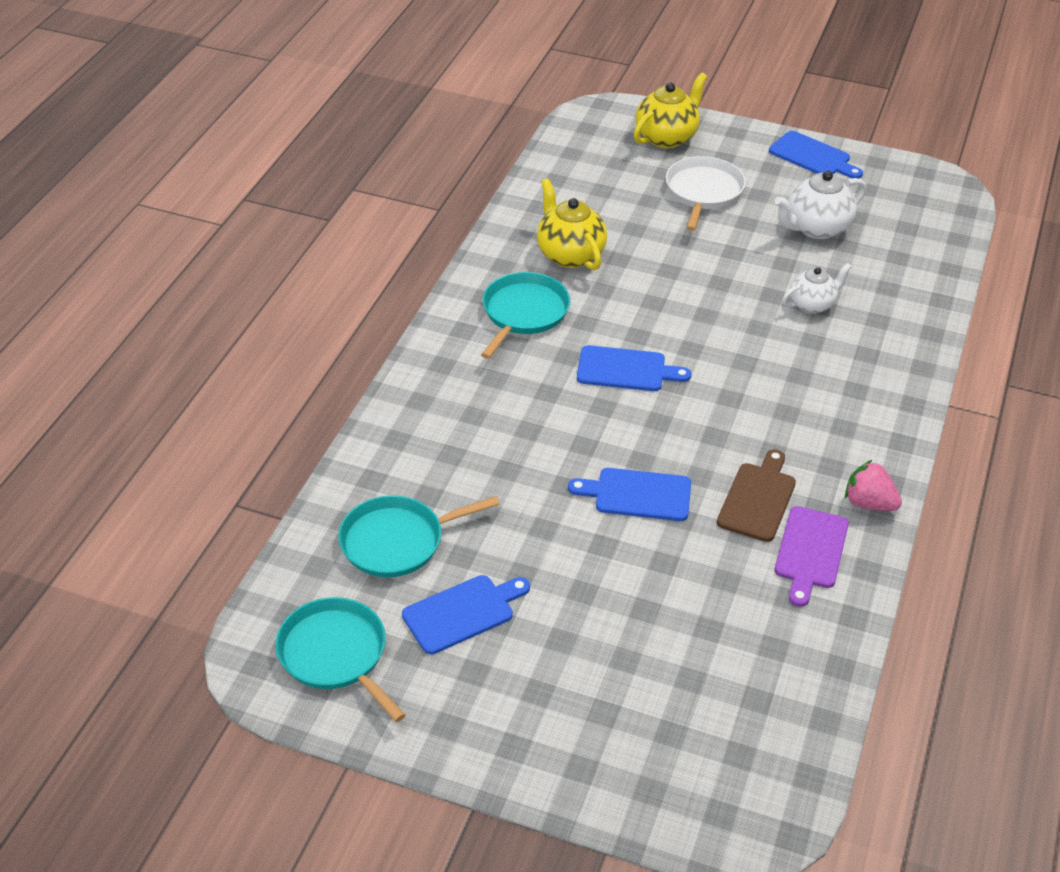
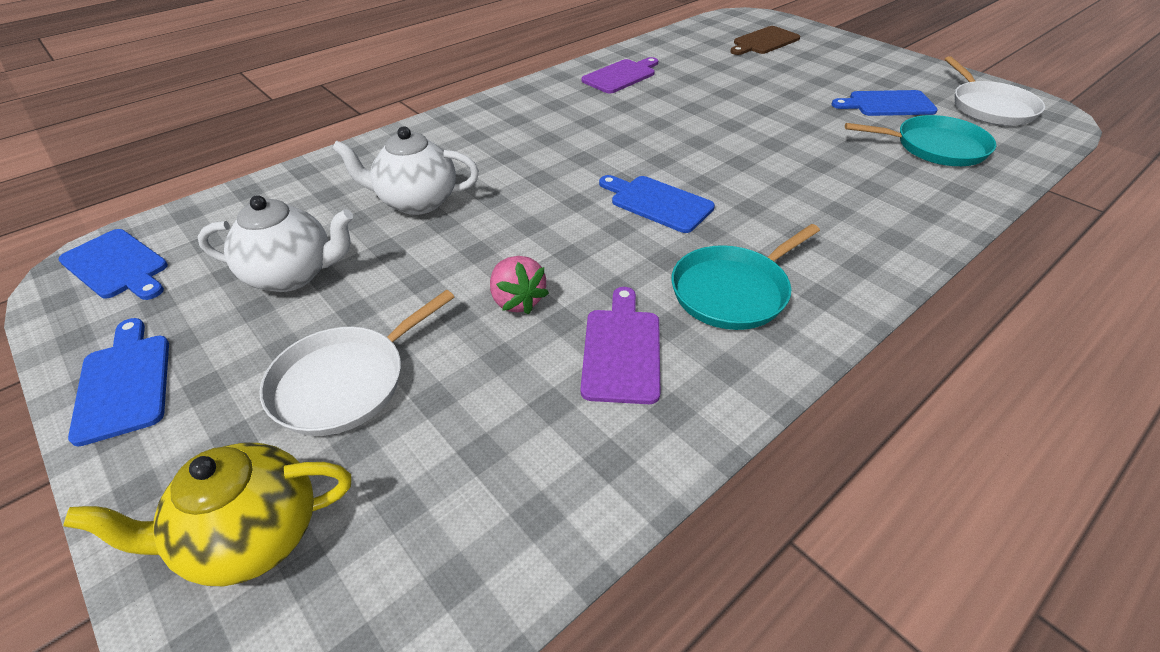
camera: 150 degrees left, 0 degrees up
turquoise pan [275,597,406,722] -> white pan [945,56,1045,126]
yellow teapot [537,178,607,270] -> purple cutting board [581,287,660,404]
blue cutting board [568,468,691,521] -> blue cutting board moved to [58,229,168,300]
brown cutting board [717,449,796,542] -> brown cutting board moved to [730,26,800,55]
white teapot [782,263,852,314] -> white teapot [332,126,479,215], size x1.52
pink strawberry [845,460,902,511] -> pink strawberry moved to [490,256,549,315]

